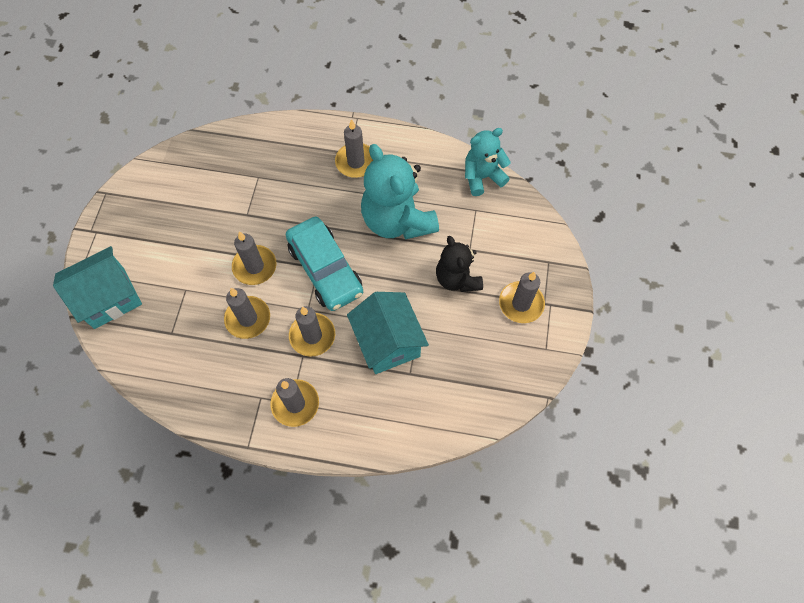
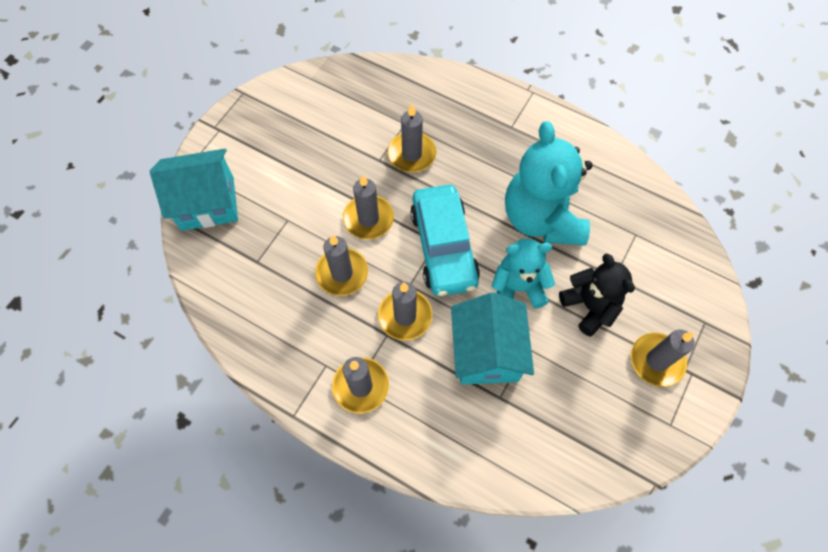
camera: 20 degrees right, 0 degrees up
grey candle [335,119,373,178] -> grey candle moved to [388,104,436,172]
black teddy bear [436,236,483,292] -> black teddy bear turned 150 degrees clockwise [559,254,635,337]
turquoise teddy bear [465,128,511,196] -> turquoise teddy bear moved to [492,239,555,309]

